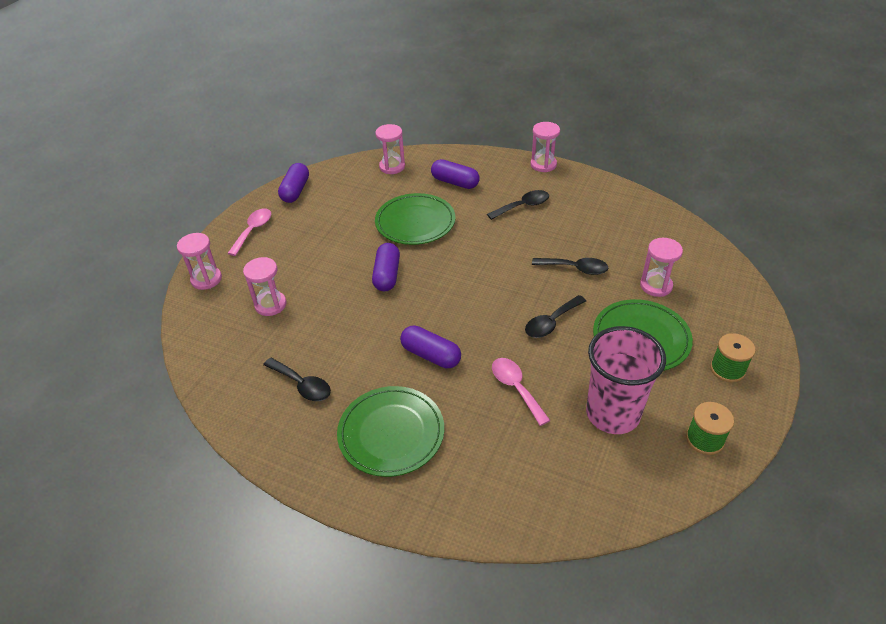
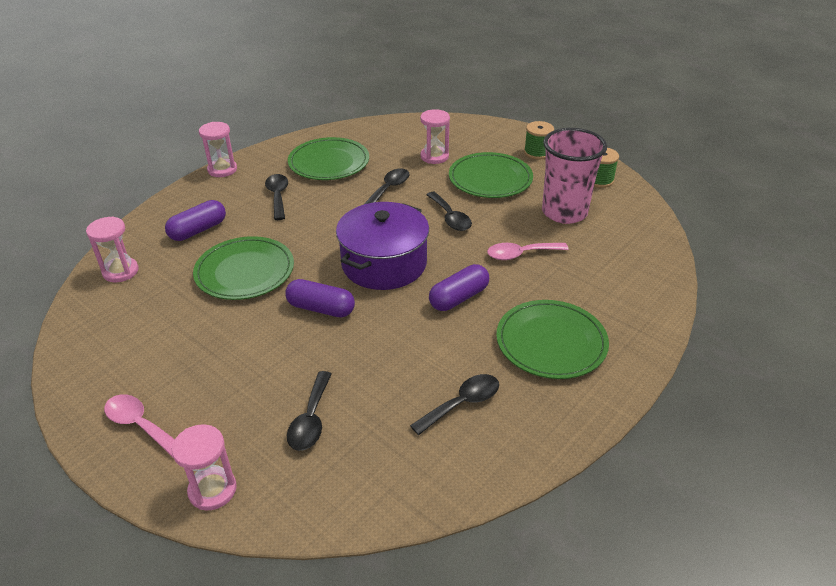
camera: 75 degrees left, 5 degrees down
pink hourglass [243,257,286,316] -> black spoon [287,371,332,451]
purple capsule [278,163,309,203] -> none
none -> green plate [288,137,369,180]
none -> purple pot [336,202,429,290]

